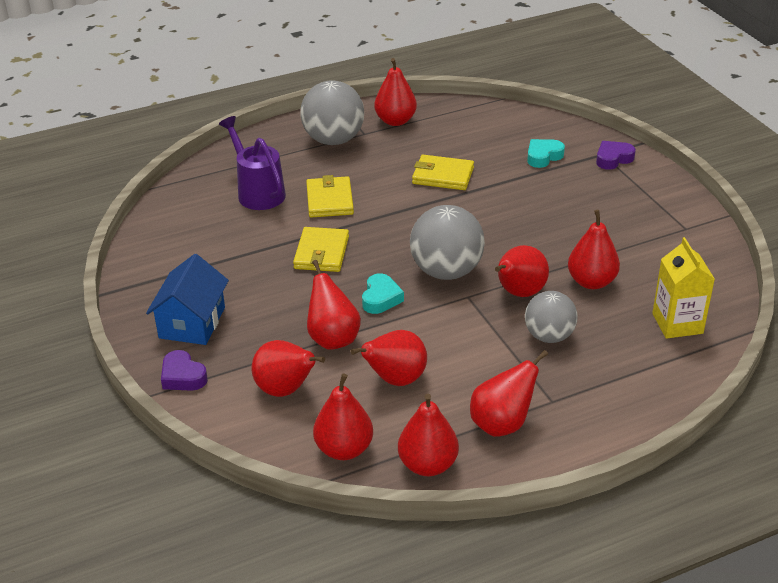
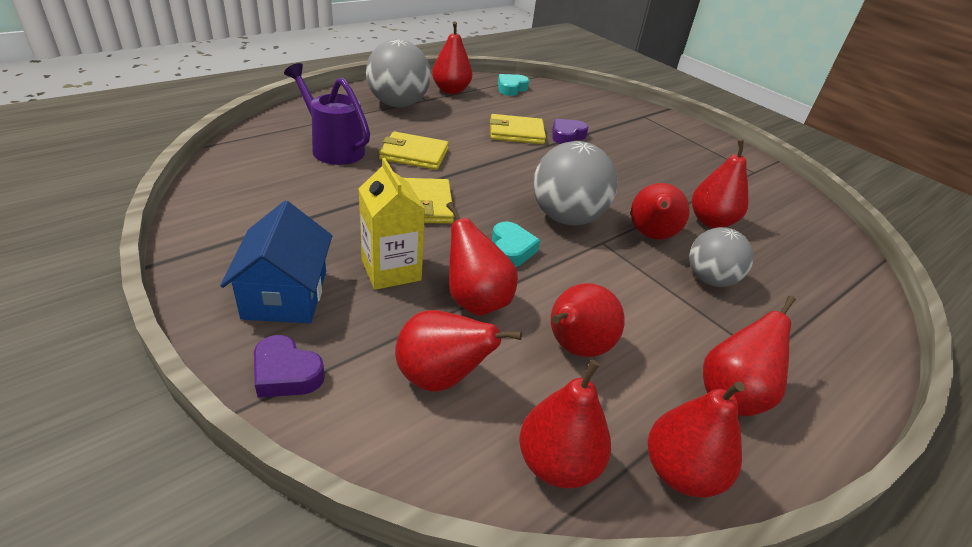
camera: 20 degrees left, 0 degrees up
yellow wallet [306,175,354,218] -> yellow wallet turned 60 degrees counterclockwise [379,132,449,170]
turquoise heart [527,139,565,168] -> turquoise heart moved to [498,74,529,96]
purple heart [596,141,636,170] -> purple heart moved to [553,119,588,144]
yellow carton [652,237,715,339] -> yellow carton moved to [358,158,425,290]

